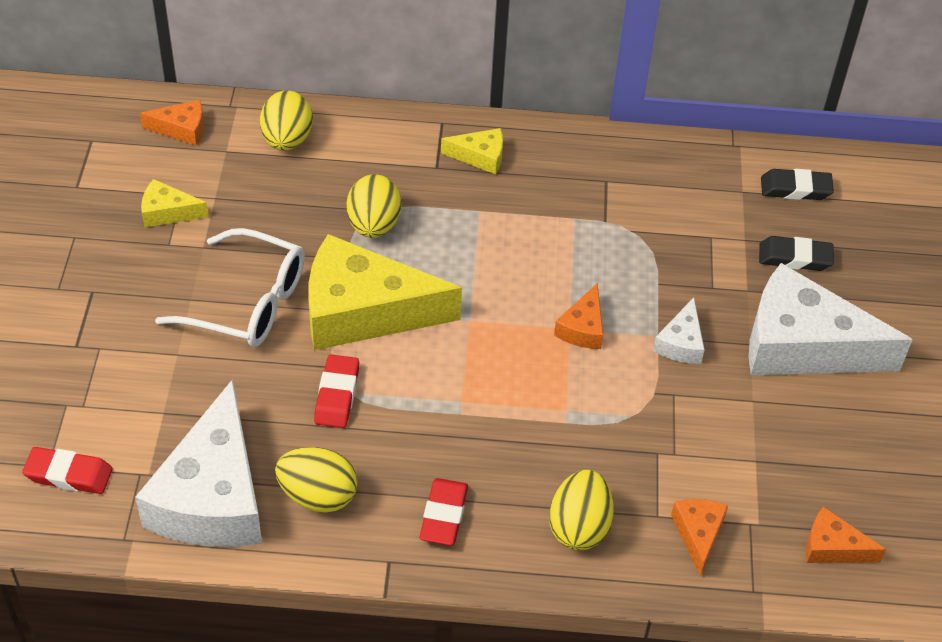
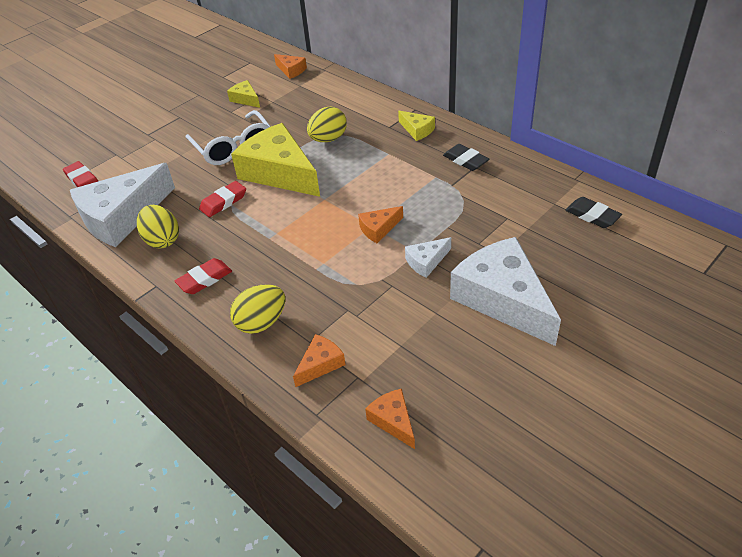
camera: 45 degrees right, 5 degrees down
yellow egg [260,90,313,151] -> none
black eraser [759,236,834,271] -> black eraser moved to [443,144,489,171]

